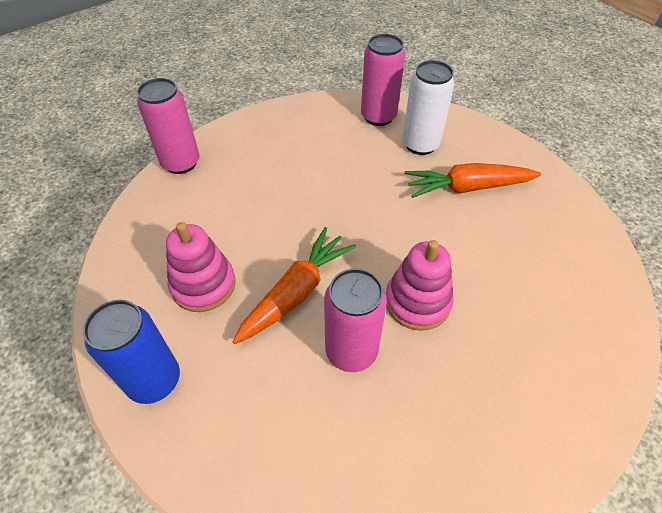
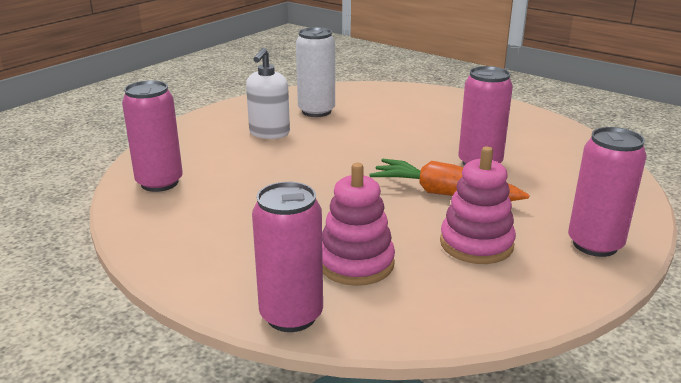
camera: 105 degrees left, 25 degrees down
blue can [83,300,180,404] -> pink can [568,127,647,257]
pink stacking toy [386,240,454,331] -> pink stacking toy moved to [322,163,395,286]
white can [402,60,455,155] -> white can moved to [296,27,335,117]
orange carrot [405,163,541,198] -> white soap dispenser [246,48,290,139]

